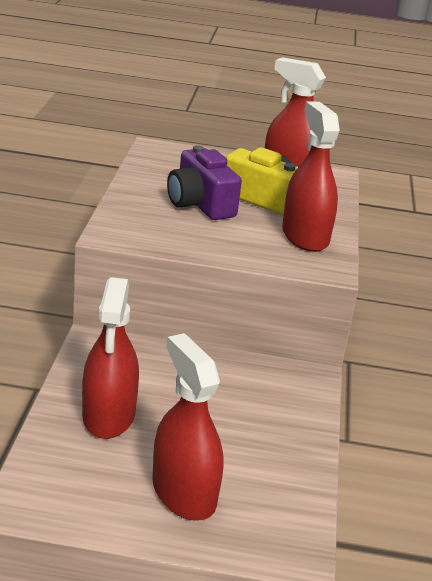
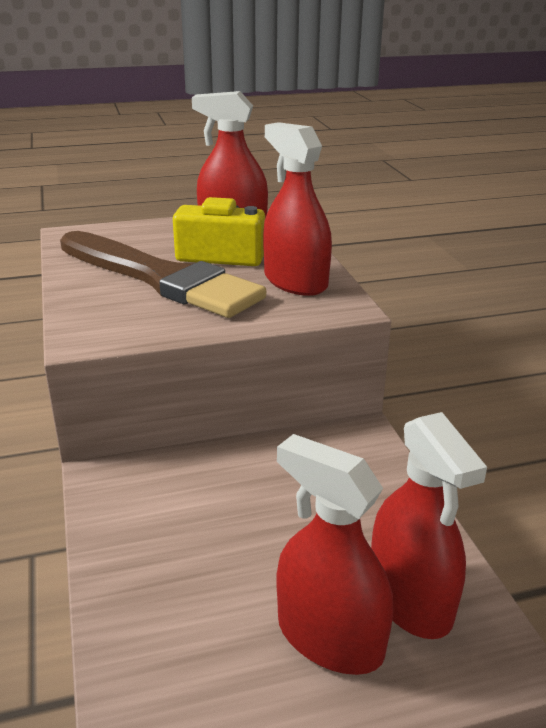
camera: 20 degrees left, 0 degrees up
red spray bottle [82,277,139,439] -> red spray bottle moved to [371,412,487,639]
purple camera [167,145,242,220] -> brown brush [60,231,266,318]

